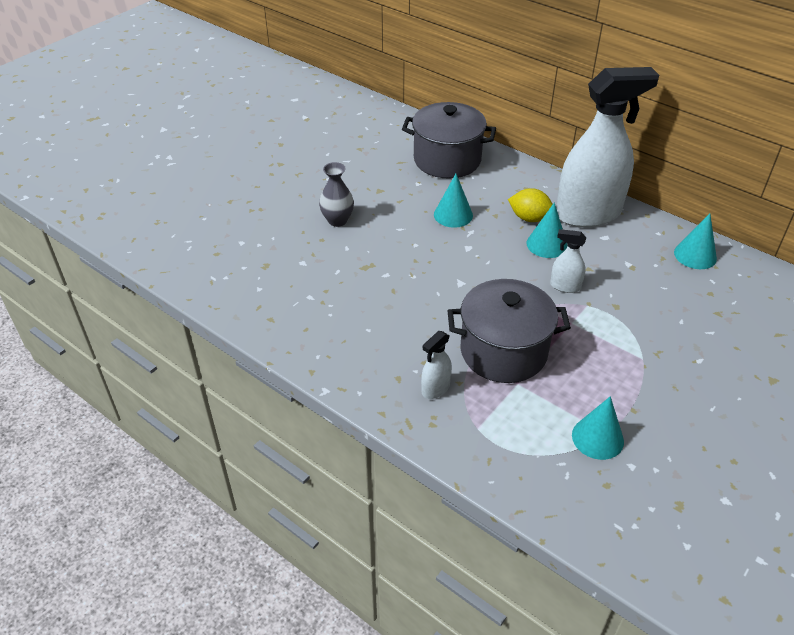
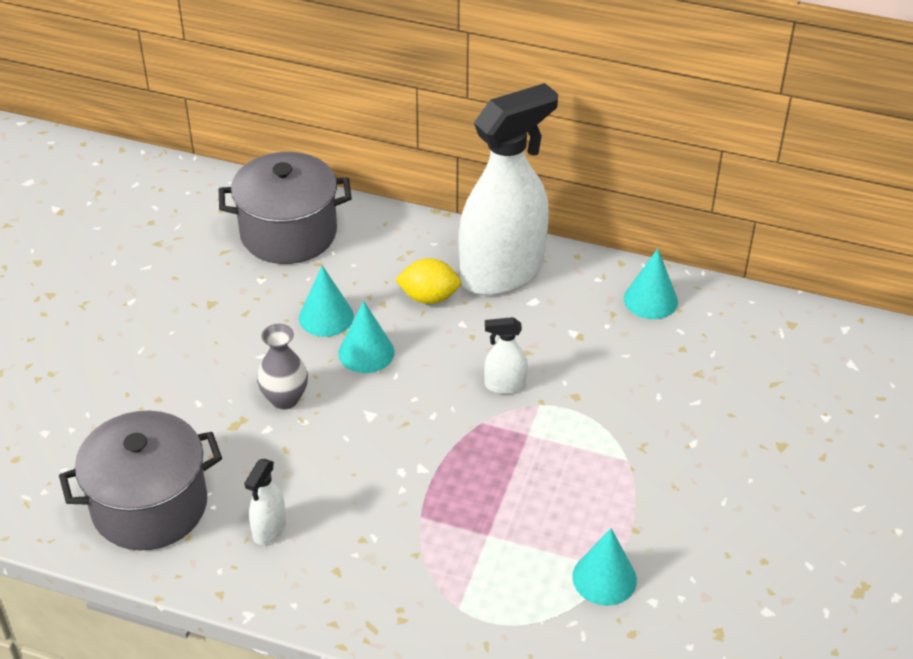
camera: 20 degrees left, 0 degrees up
grey vase [319,162,354,227] -> grey vase moved to [257,324,308,409]
white spray bottle [421,331,452,399] -> white spray bottle moved to [244,459,286,545]
grey pot [447,279,571,383] -> grey pot moved to [59,411,222,550]
turquoise cone [527,202,568,258] -> turquoise cone moved to [338,301,395,373]

